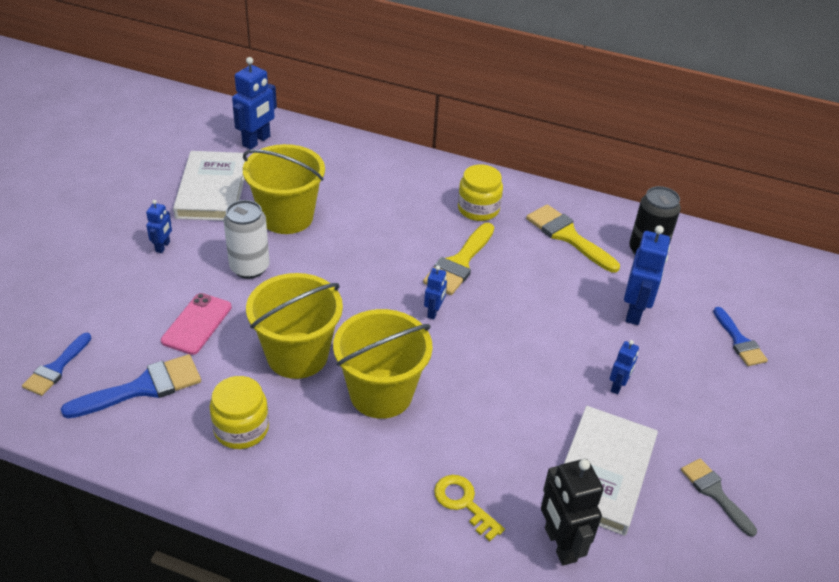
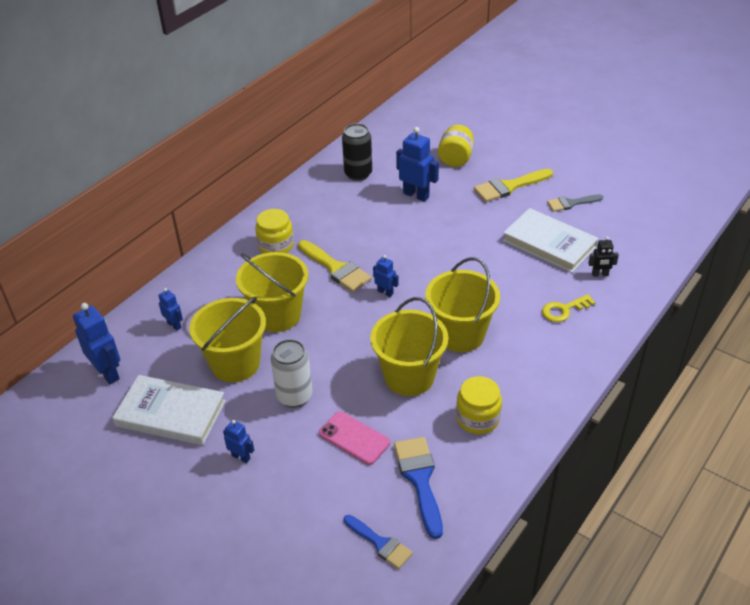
camera: 70 degrees left, 0 degrees up
yellow brush [526,204,620,273] -> yellow brush moved to [474,169,553,202]
black robot [541,459,603,566] -> black robot [588,237,619,277], size x0.55
blue robot [610,340,639,394] -> blue robot moved to [158,288,183,331]
blue brush [713,307,768,366] -> yellow jar [438,125,474,167]
none -> yellow bucket [236,252,308,332]

